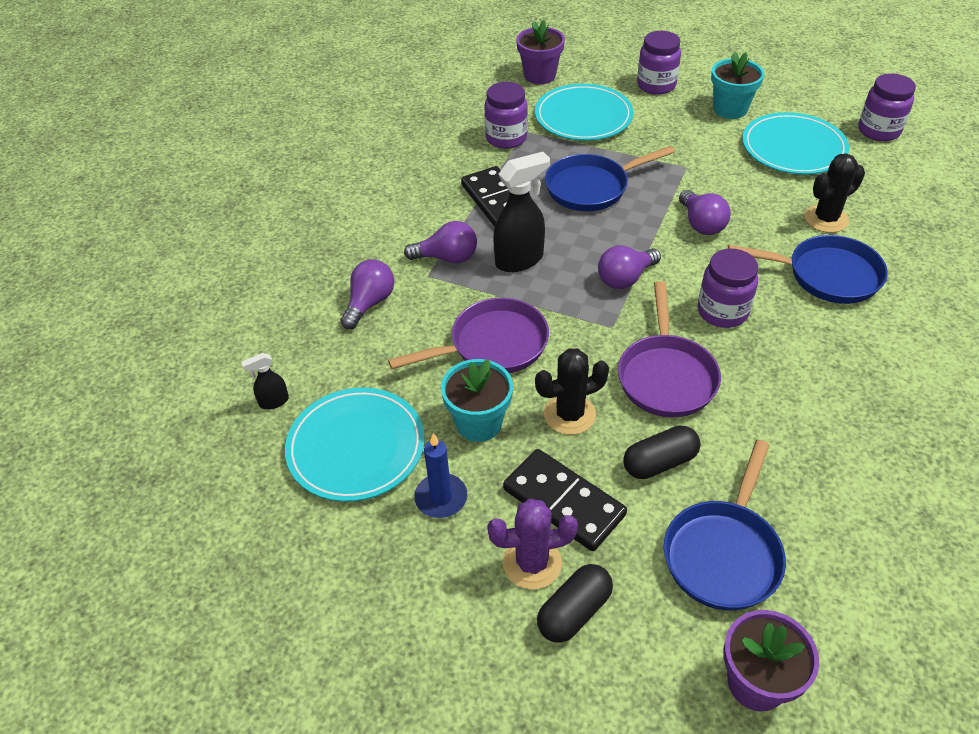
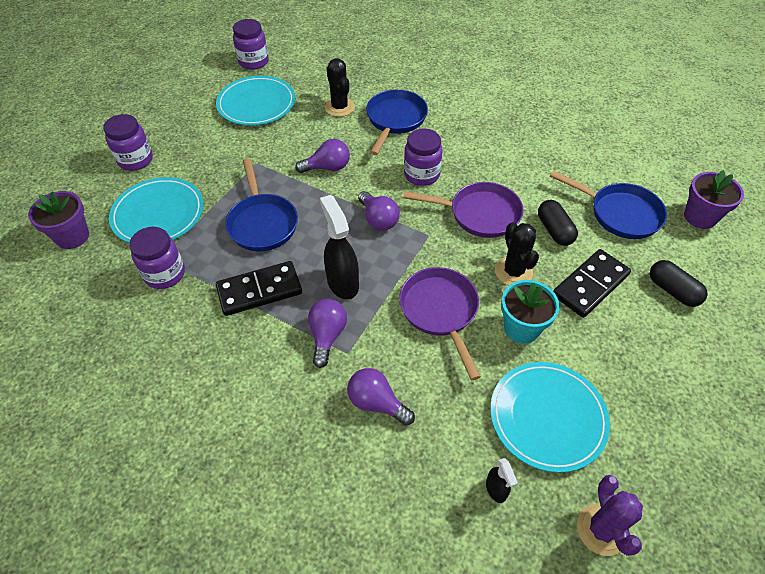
camera: 85 degrees left, 5 degrees up
blue candle [414,433,468,518] -> none
purple cactus [487,499,578,590] -> purple cactus moved to [577,475,643,556]
turquoise flower pot [711,52,764,119] -> none

